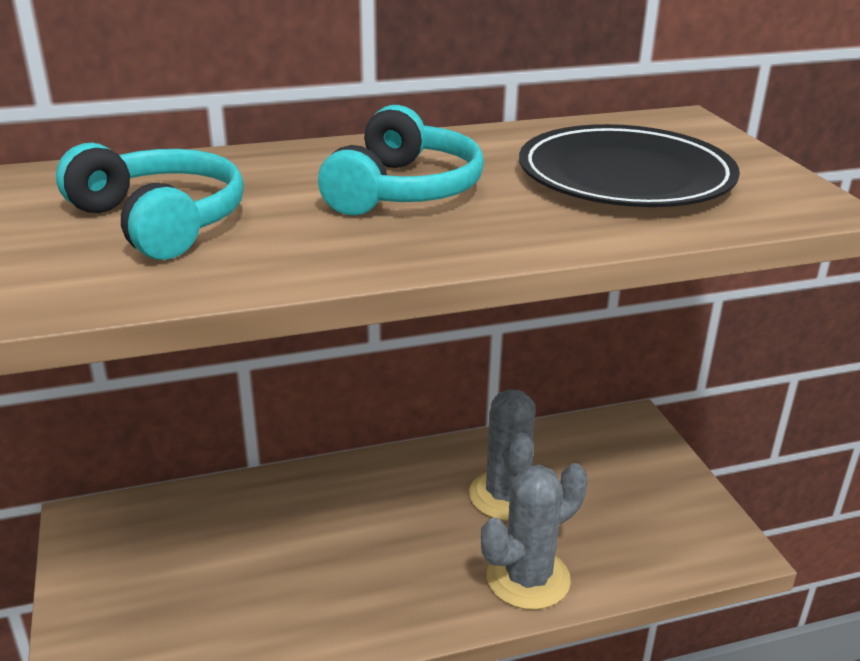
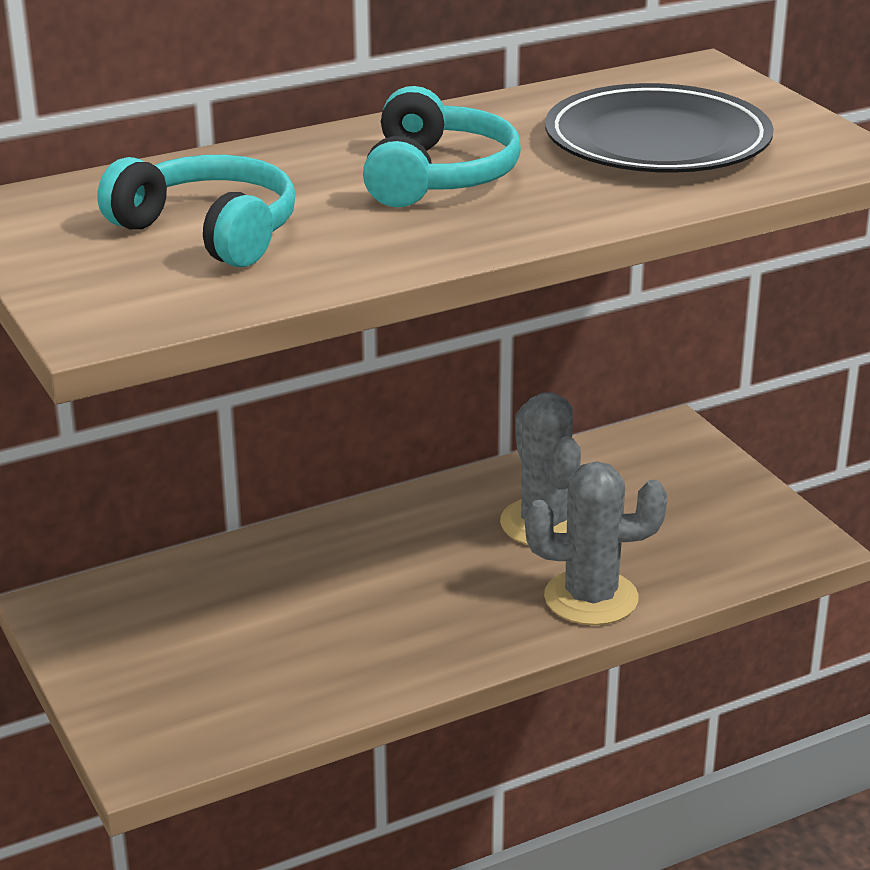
camera: 10 degrees left, 0 degrees up
grey cactus [481,463,588,610] -> grey cactus turned 45 degrees clockwise [525,461,667,625]

